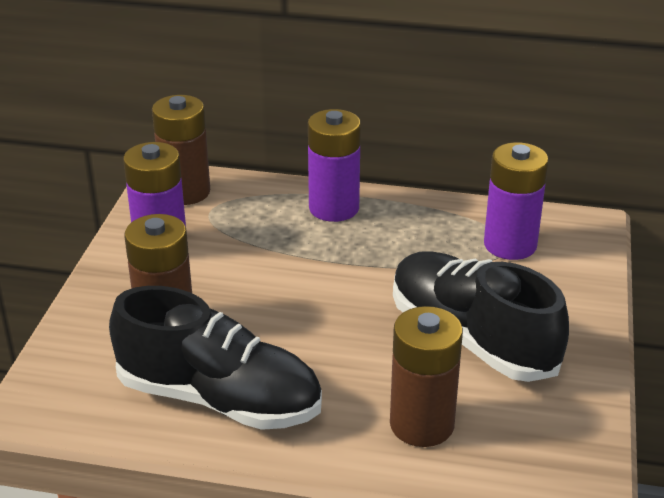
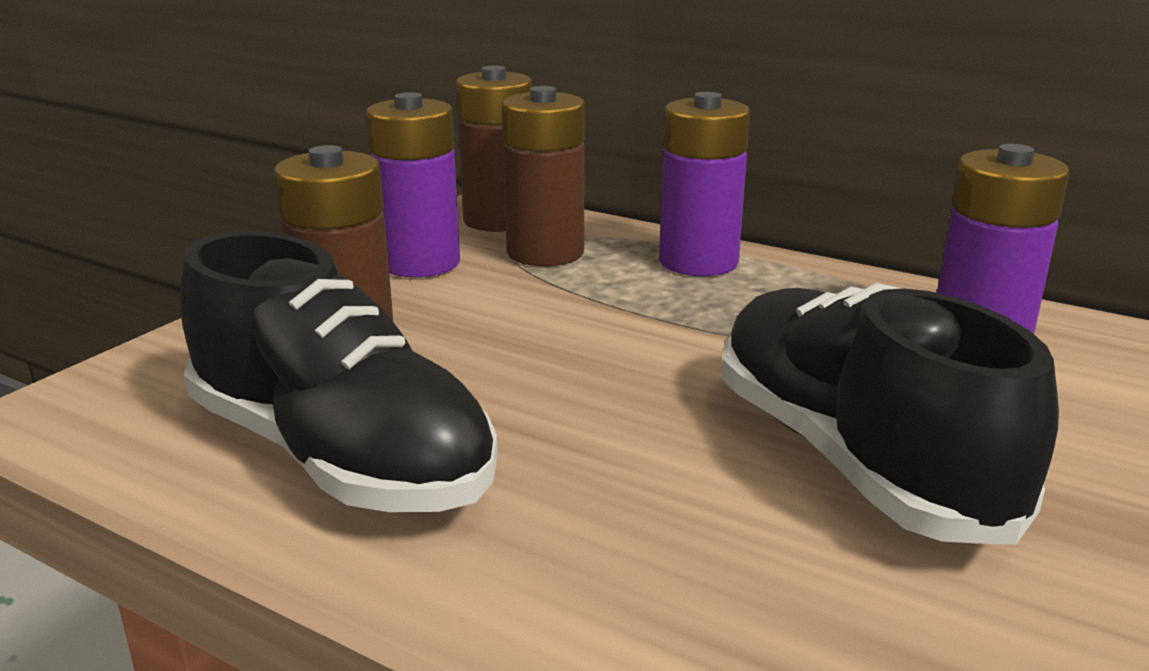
camera: 20 degrees right, 10 degrees down
brown battery [390,306,463,447] -> brown battery moved to [502,86,585,266]

